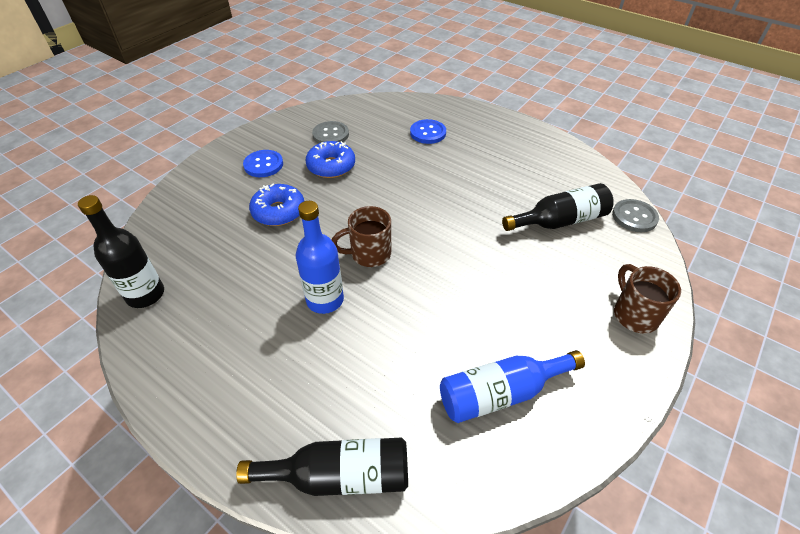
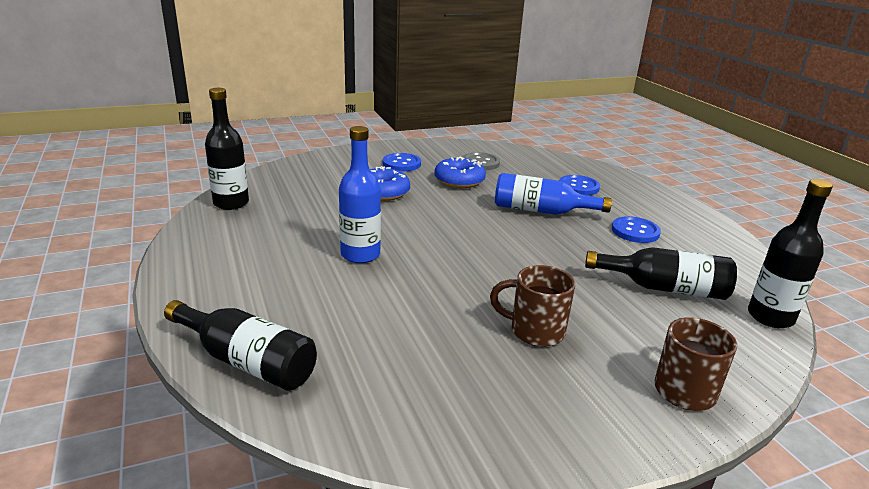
camera: 30 degrees right, 20 degrees down
brown mug [332,206,391,267] -> brown mug moved to [490,265,575,347]
blue bottle [440,350,585,423] -> blue bottle moved to [495,173,612,215]
grey button [612,199,659,232] -> black bottle [748,179,833,328]
none -> blue button [612,216,661,243]

